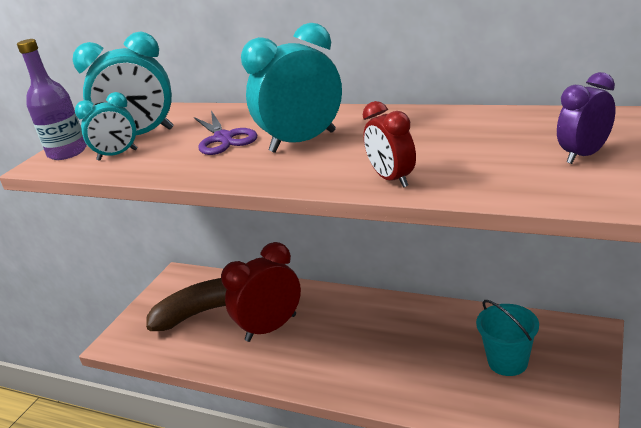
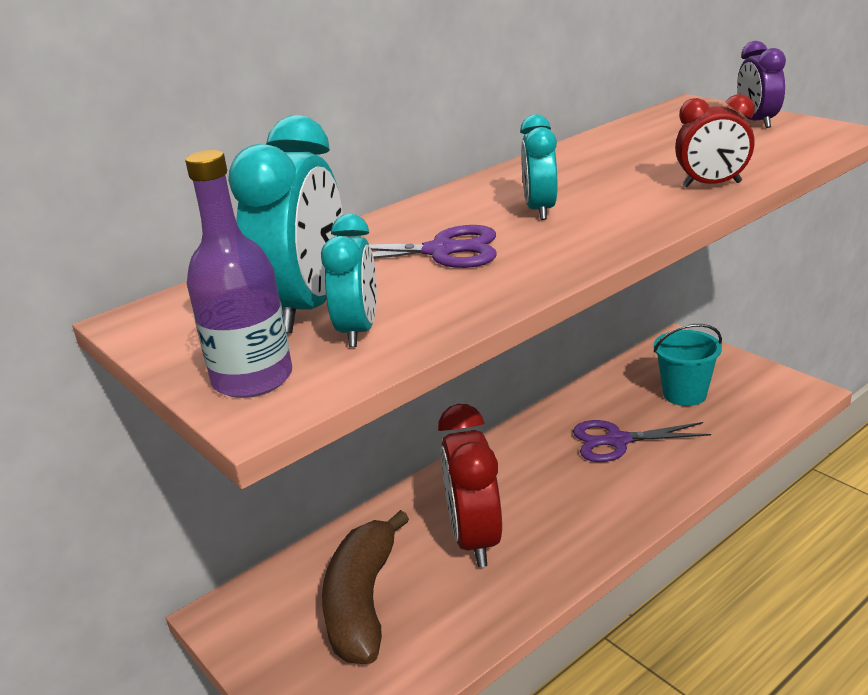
camera: 65 degrees left, 0 degrees up
turquoise clock [241,23,342,153] -> turquoise clock [520,114,557,220], size x0.59
none -> purple scissors [573,420,711,462]

